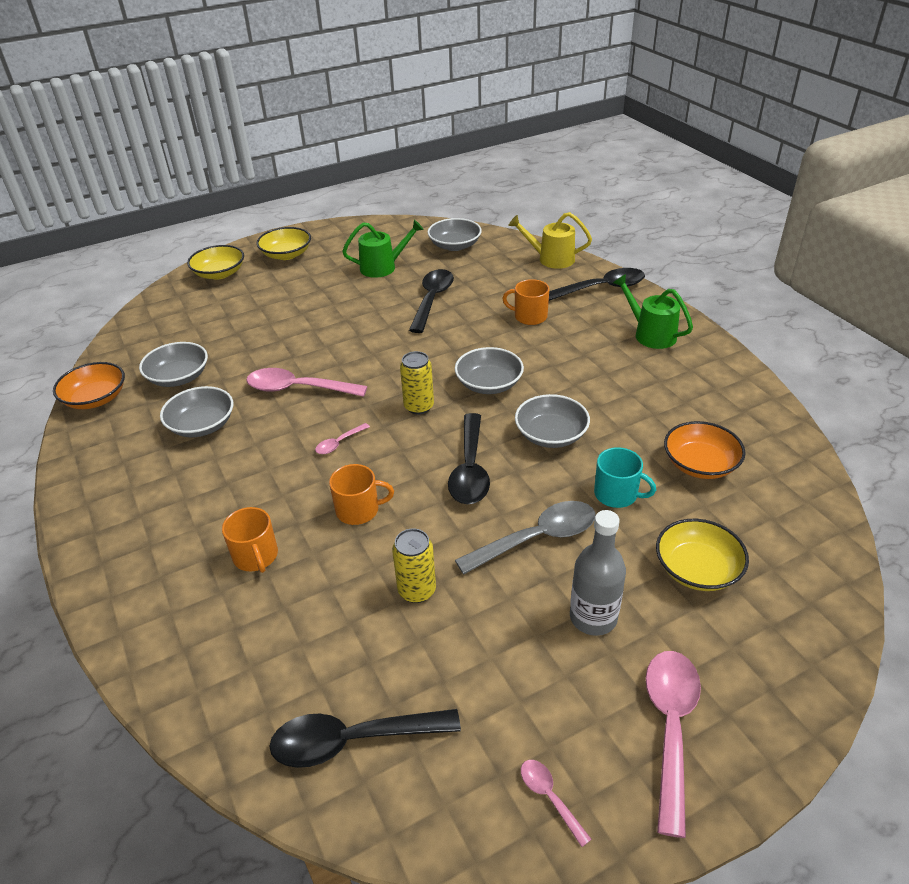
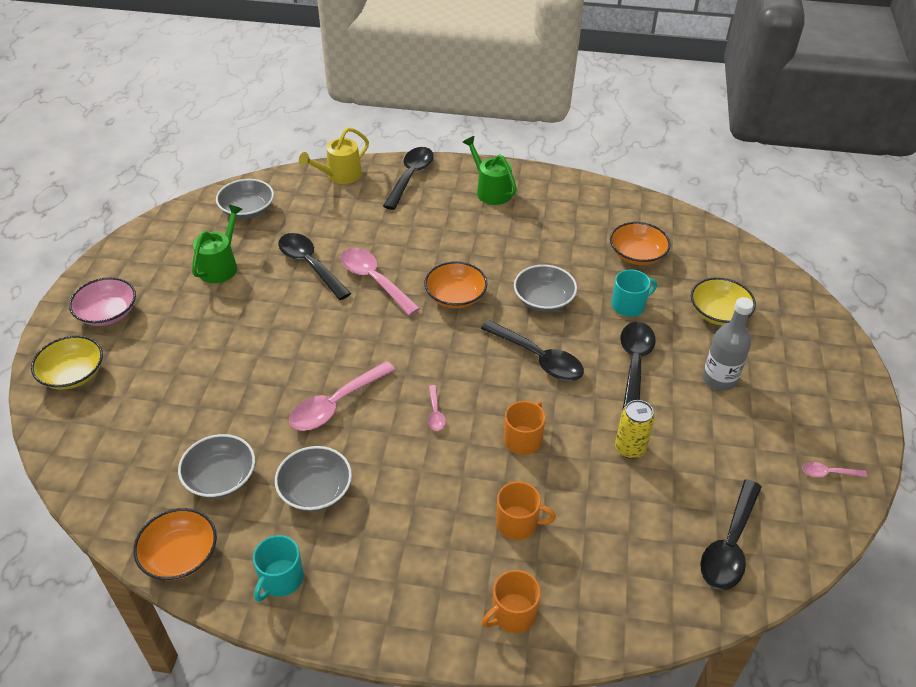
camera: 55 degrees left, 5 degrees up
yellow bowl [257,227,311,260] -> pink bowl [69,277,136,326]
yellow can [400,351,434,414] -> none
grey bowl [455,347,524,394] -> orange bowl [424,262,488,308]
grey spoon [455,501,595,574] -> black spoon [620,322,656,409]
orange mug [502,279,549,325] -> orange mug moved to [482,570,541,633]
green watering can [613,274,693,349] -> green watering can turned 60 degrees clockwise [463,136,517,205]
pink spoon [645,651,701,838] -> pink spoon moved to [341,248,420,316]
none -> turquoise mug [253,535,304,601]

